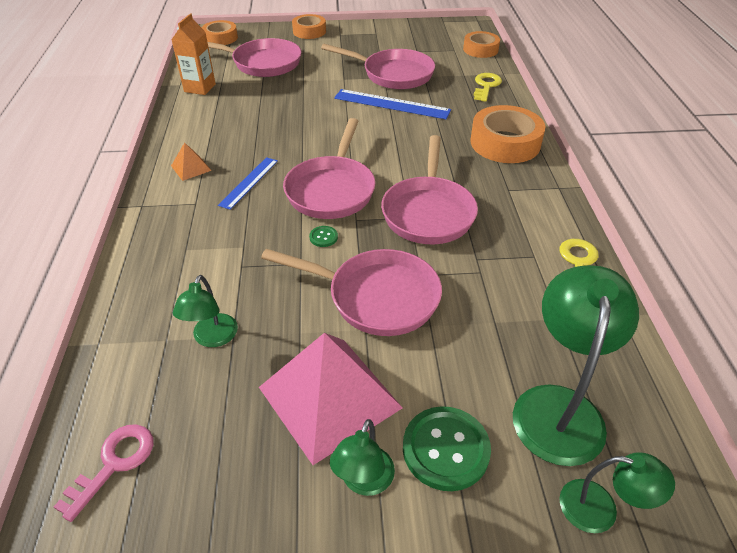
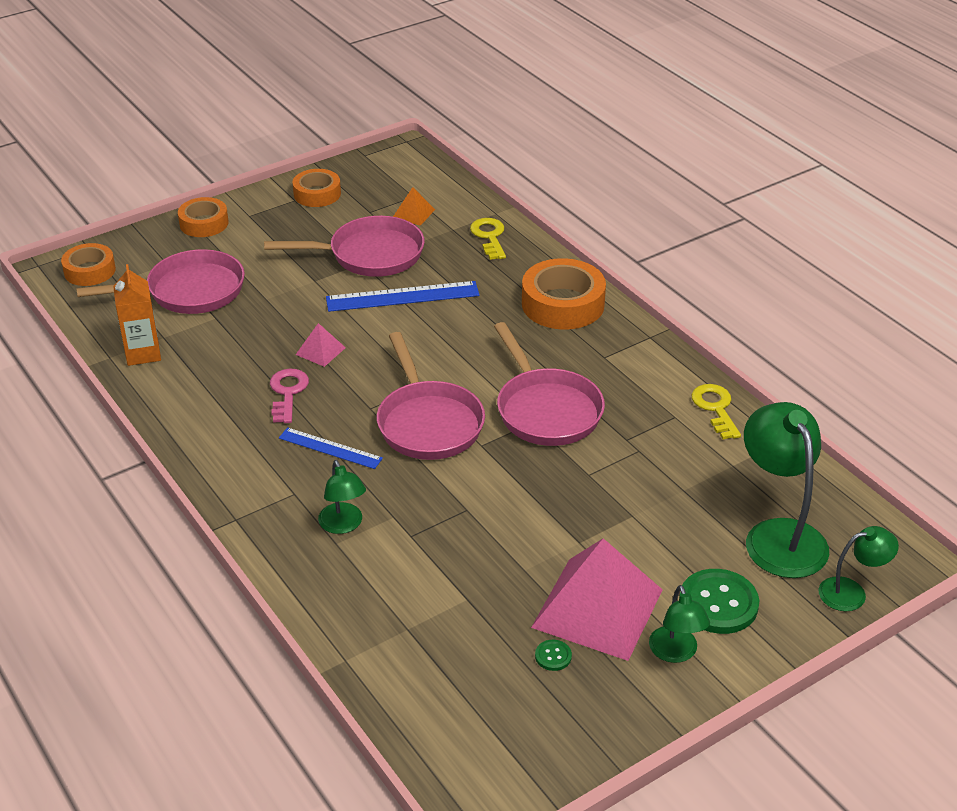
camera: 30 degrees left, 5 degrees down
pink key [54,424,153,522] -> pink key moved to [270,369,309,423]
orange pyramid [171,142,212,181] -> orange pyramid moved to [393,187,435,226]
green lamp [173,275,238,347] -> green lamp moved to [318,460,366,534]
blue ruler [218,157,278,210] -> blue ruler turned 60 degrees counterclockwise [279,427,383,469]
pink pan [261,249,442,336] -> none
green button [309,226,338,247] -> green button moved to [535,640,572,671]
orange tape [463,31,500,58] -> orange tape moved to [292,169,341,207]
none -> pink pyramid [296,323,346,367]

